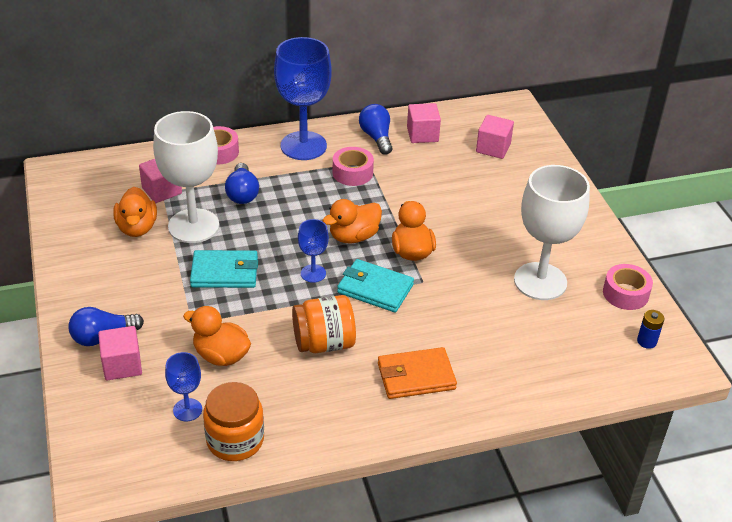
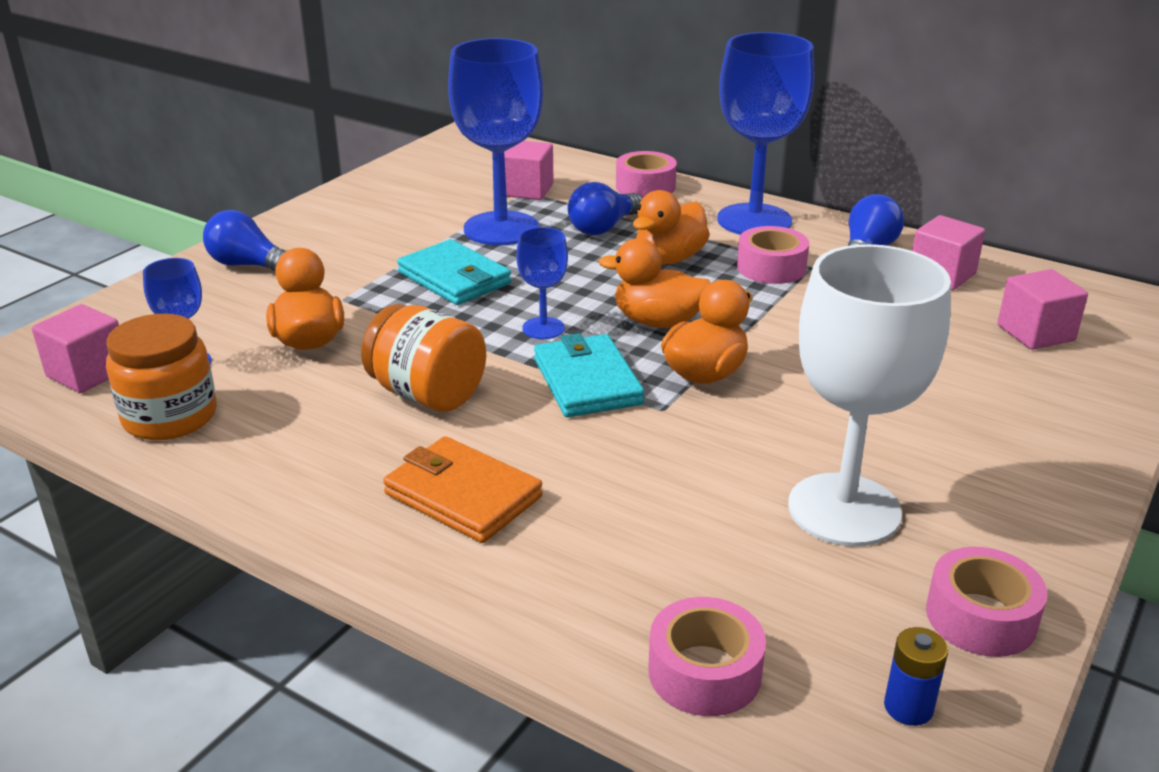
camera: 50 degrees right, 10 degrees down
pink cube [98,326,142,380] -> pink cube moved to [32,304,119,393]
orange duck [113,187,157,237] -> orange duck moved to [633,190,710,265]
white goblet [153,111,219,243] -> blue goblet [448,38,543,246]
none -> pink tape [648,597,766,716]

